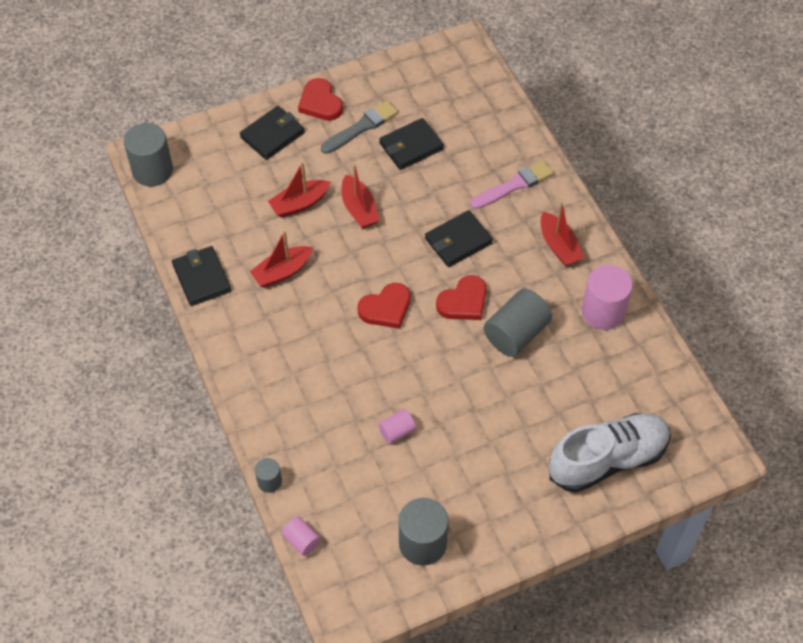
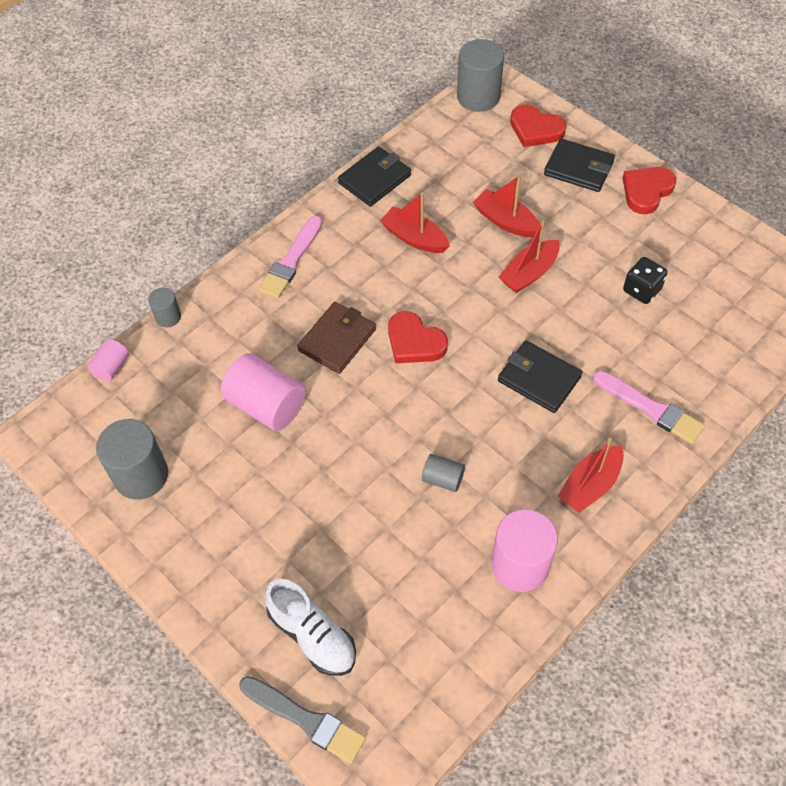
camera: 70 degrees right, 0 degrees up
grey brush [321,100,398,154] -> grey brush moved to [239,676,366,764]
pink cylinder [378,409,416,444] -> pink cylinder [221,353,306,431], size x1.91
black wallet [379,118,444,170] -> black dice [623,257,668,304]
red heart [436,275,486,320] -> red heart moved to [510,105,566,147]
grey cylinder [484,289,552,357] -> grey cylinder [422,454,465,492], size x0.52
white shoe [549,413,671,492] -> white shoe [265,579,356,676], size x0.66
none -> pink brush [259,216,322,298]
none -> brown wallet [297,302,376,374]

